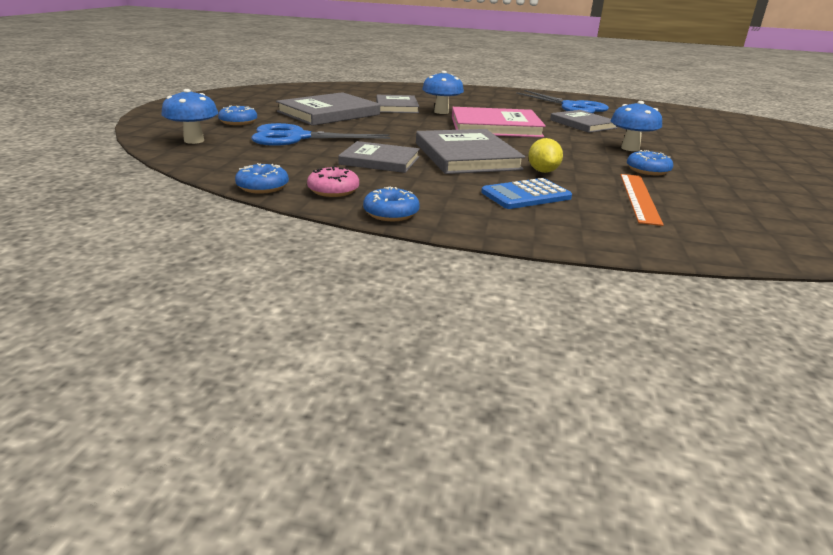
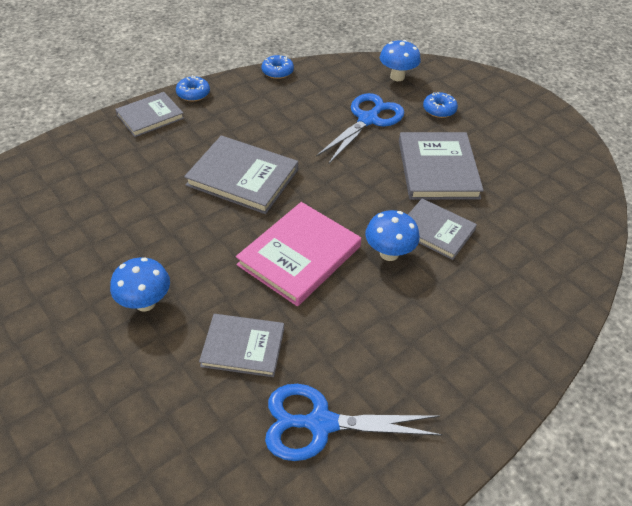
camera: 130 degrees right, 20 degrees up
pink donut [307,166,359,197] -> none
grey book [338,141,420,173] -> grey book moved to [115,92,184,137]
blue calculator [481,178,572,209] -> none
yellow lemon [528,138,563,173] -> none
orange ruler [620,174,664,226] -> none
blue donut [627,150,674,175] -> none

